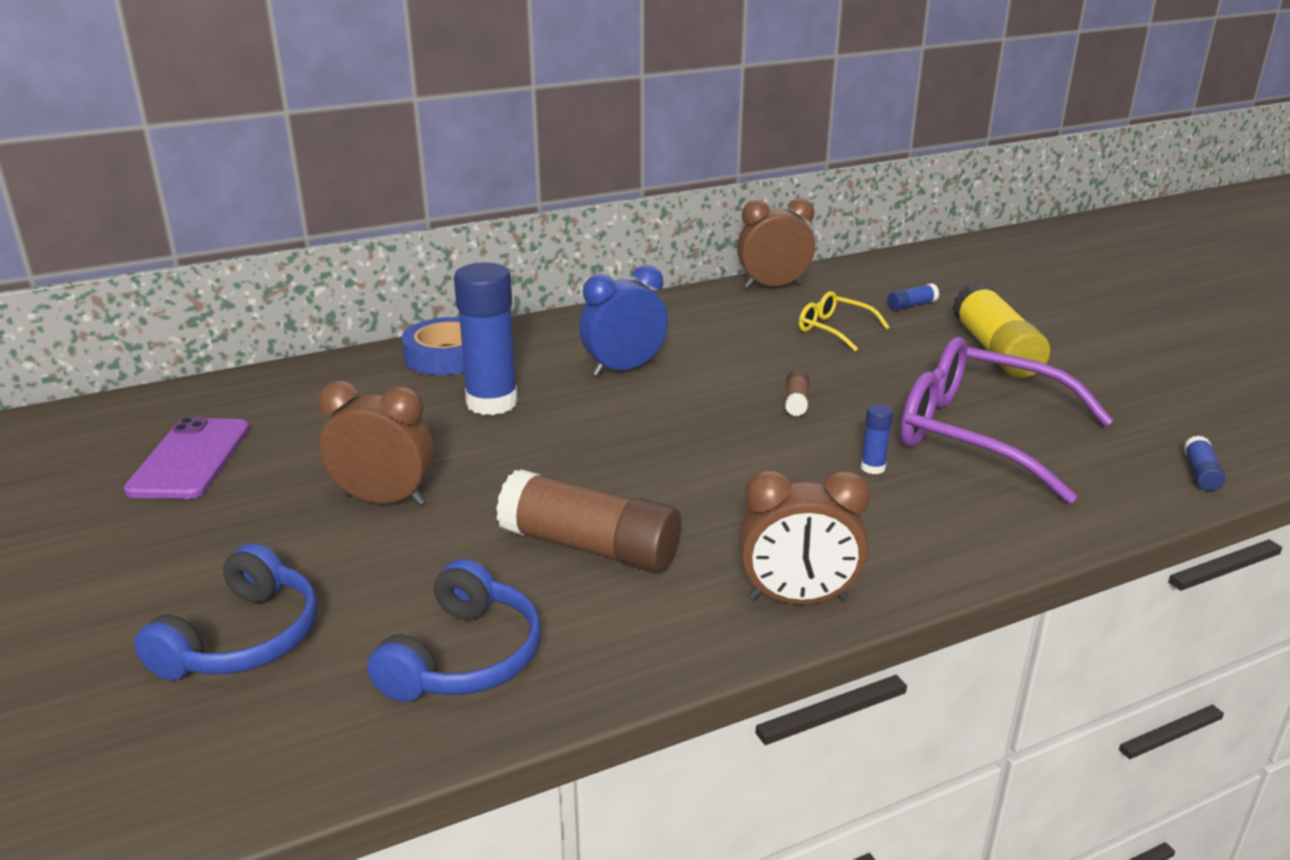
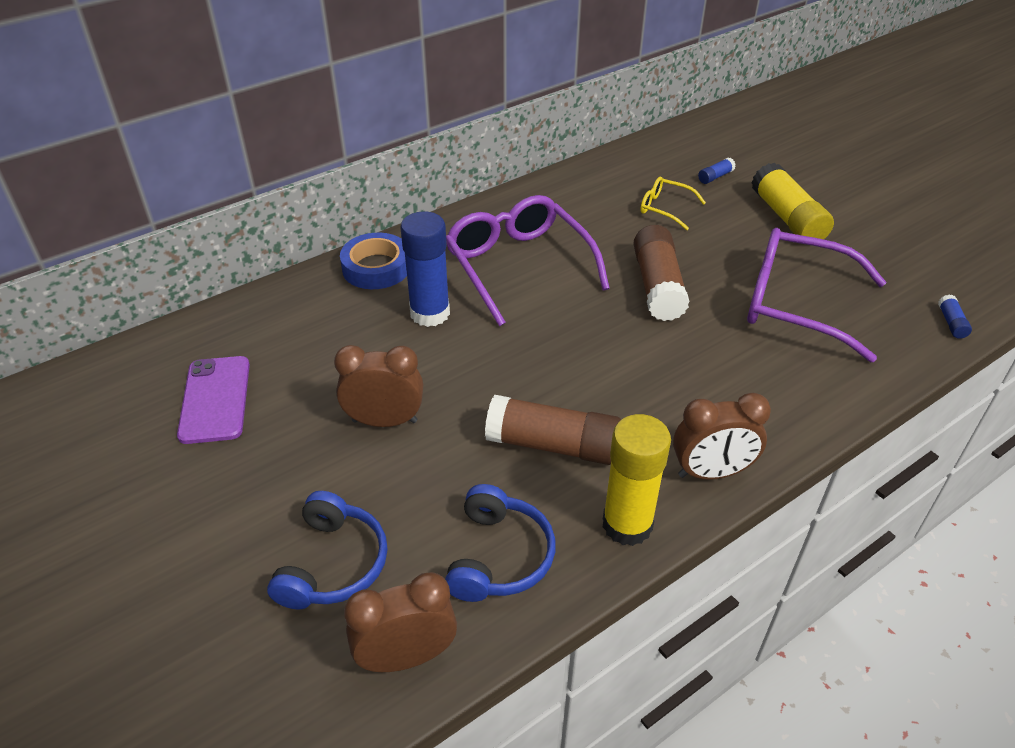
camera: 10 degrees left, 15 degrees up
blue clock [579,265,668,376] -> purple glasses [446,195,610,326]
brown clock [737,198,815,288] -> brown clock moved to [344,572,457,672]
brown glue stick [785,369,809,416] -> brown glue stick [633,225,690,321], size x2.32
blue glue stick [861,404,893,474] -> none
none -> yellow glue stick [603,414,671,546]

